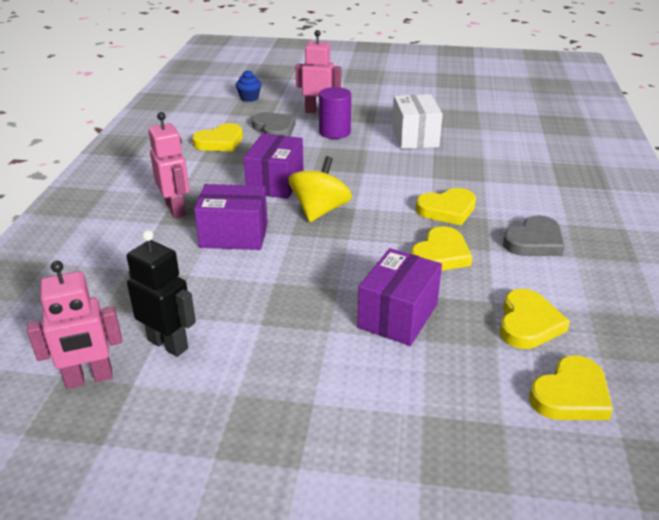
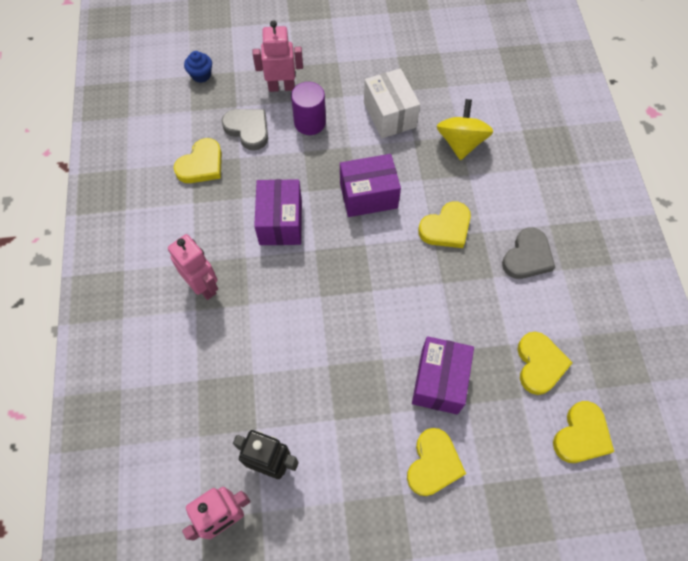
camera: 15 degrees left, 30 degrees up
purple box [194,184,268,250] -> purple box moved to [340,154,401,217]
yellow spinning top [288,156,352,222] -> yellow spinning top moved to [437,99,493,160]
yellow heart [411,226,472,271] -> yellow heart moved to [407,428,466,496]

